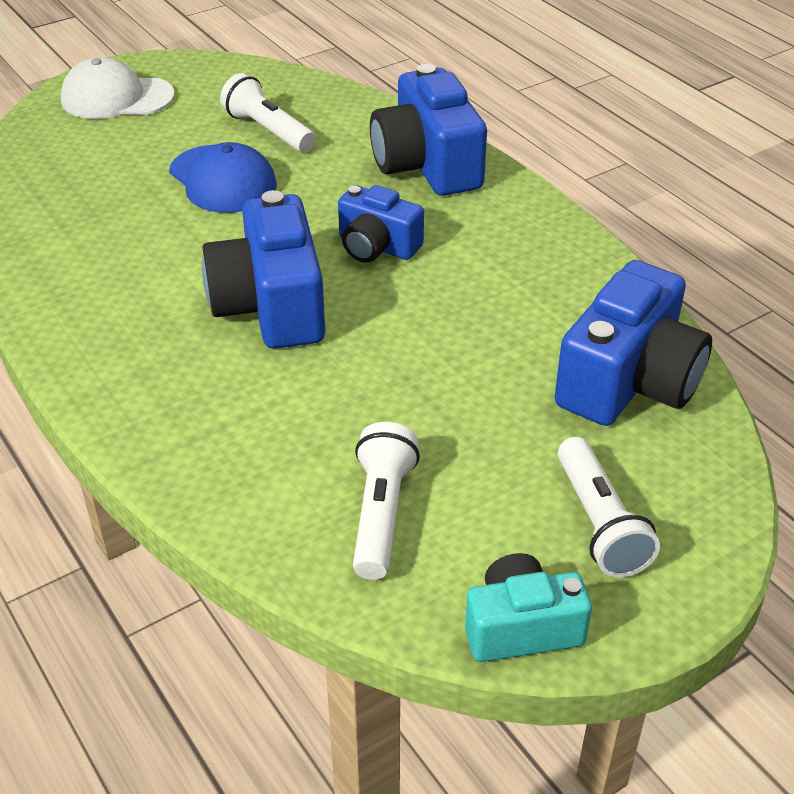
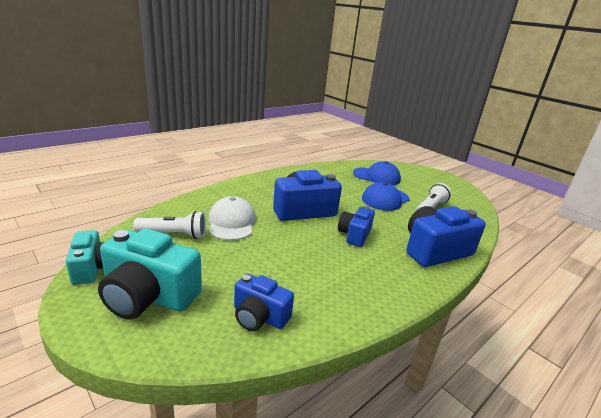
camera: 80 degrees right, 15 degrees down
white cap [61,57,175,119] -> white cap moved to [209,196,256,241]
blue camera [555,260,712,426] -> blue camera [234,274,294,331], size x0.61
white flashlight [558,437,660,577] -> turquoise camera [98,229,202,319]
none -> blue cap [353,161,401,185]

